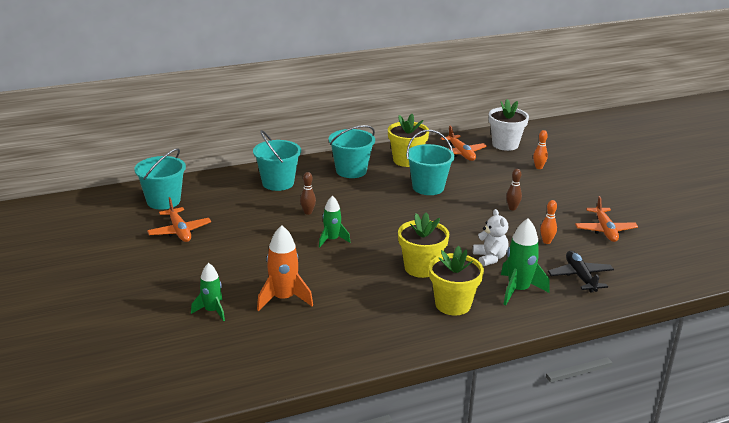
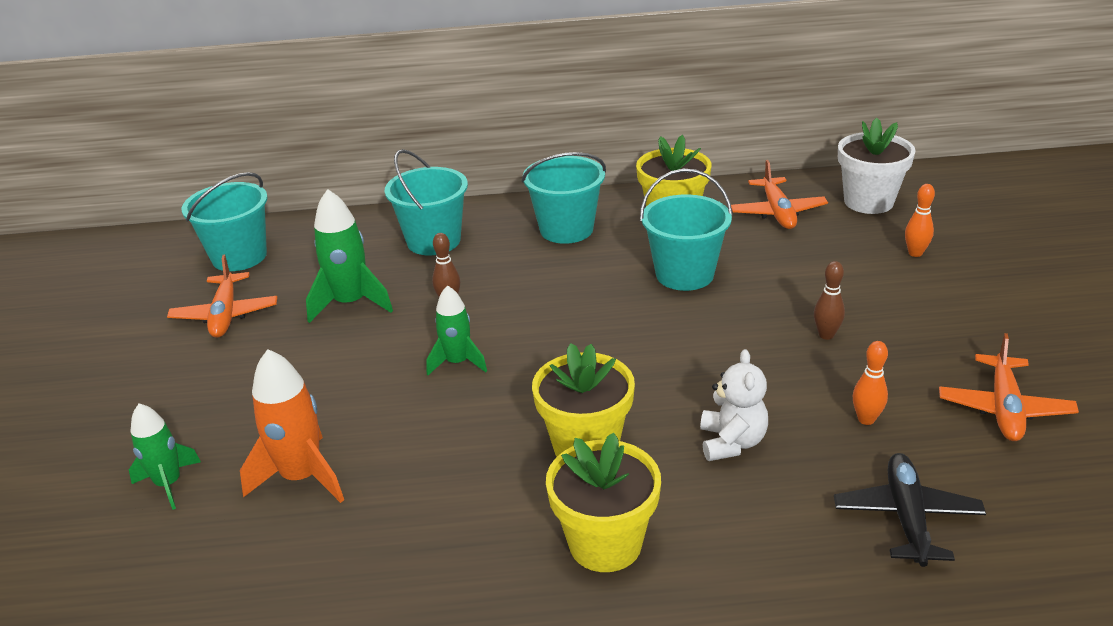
camera: 20 degrees right, 5 degrees up
green rocket [501,218,550,306] -> green rocket moved to [306,189,393,323]

